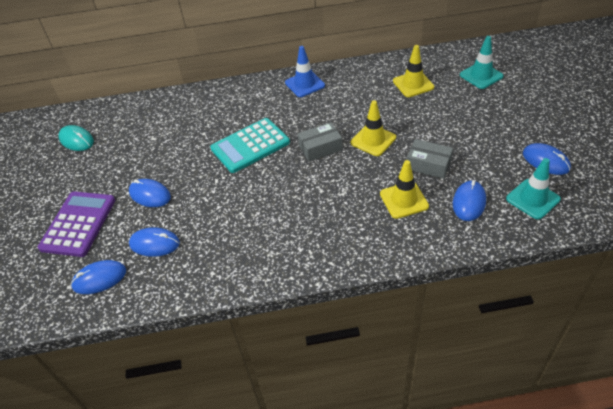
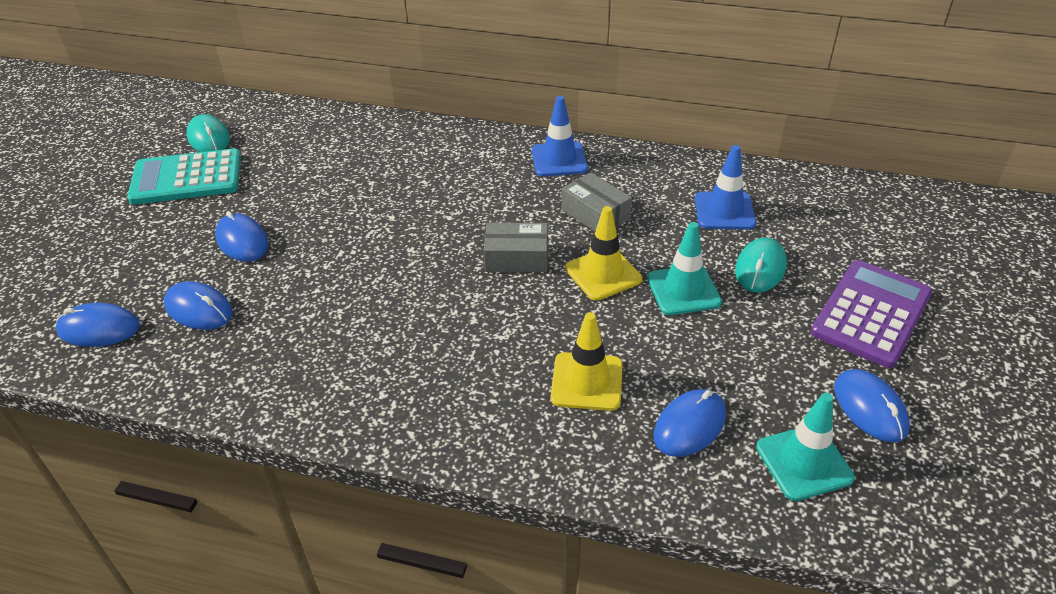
camera: 20 degrees right, 5 degrees down
purple calculator [38,191,115,257] -> purple calculator moved to [810,260,932,368]
turquoise calculator [210,118,290,173] -> turquoise calculator moved to [127,148,241,205]
yellow traffic cone [393,45,434,97] -> blue traffic cone [695,145,756,230]
grey box [407,139,453,179] -> grey box moved to [561,172,632,231]
turquoise traffic cone [460,36,504,89] -> turquoise traffic cone moved to [647,222,722,315]
none -> turquoise mouse [735,237,787,293]

